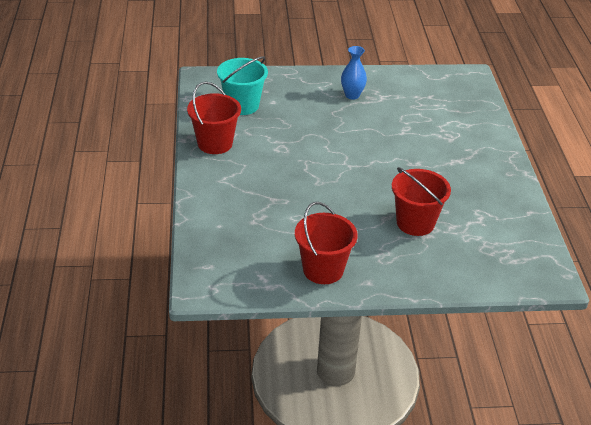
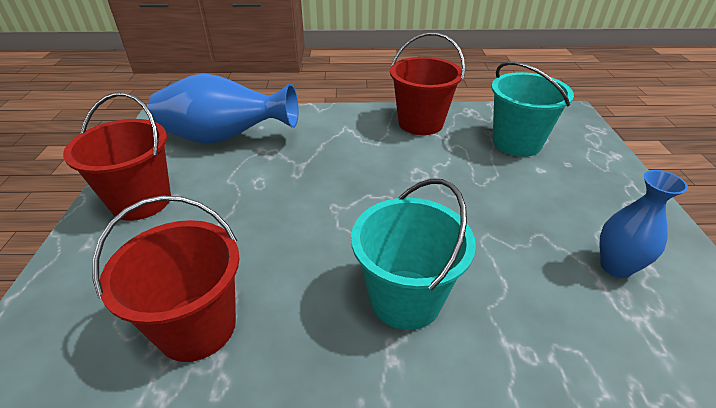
camera: 95 degrees right, 0 degrees up
none -> blue vase [148,74,299,144]
none -> turquoise bucket [351,179,476,330]

